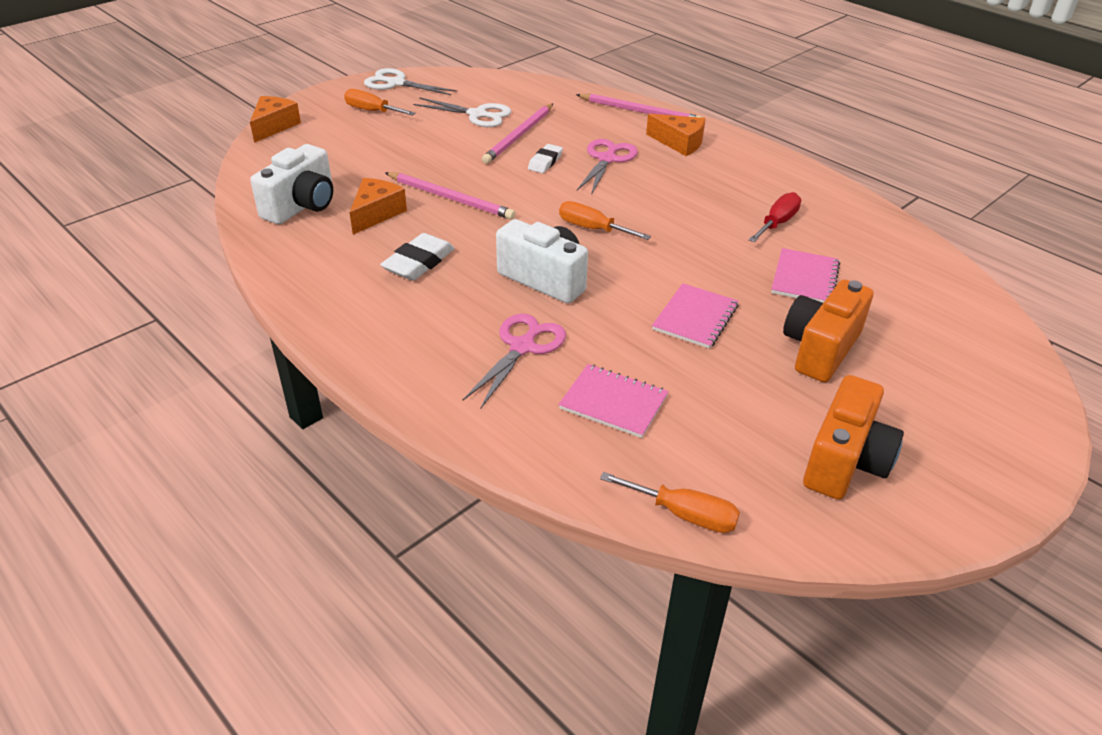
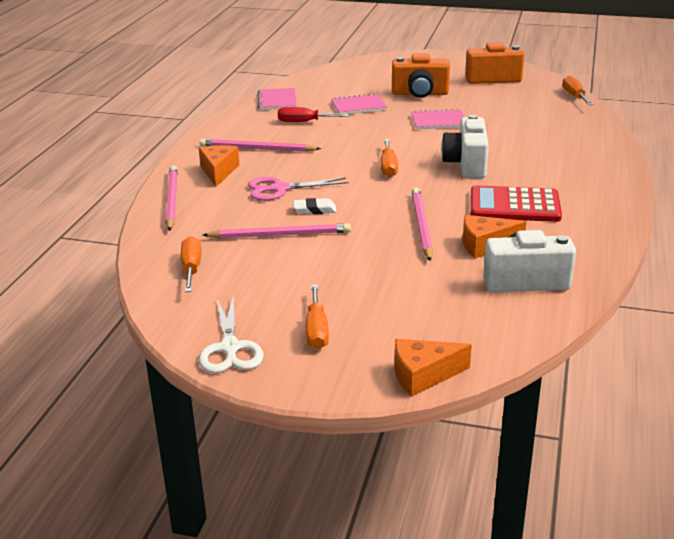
camera: 120 degrees left, 10 degrees down
white eraser [380,233,455,281] -> red calculator [471,185,562,222]
white scissors [413,97,511,127] -> none
pink scissors [463,314,566,408] -> none
pink notebook [558,364,669,438] -> pink notebook moved to [258,88,297,110]
none -> orange screwdriver [181,236,202,292]
none -> pink pencil [200,139,321,152]

